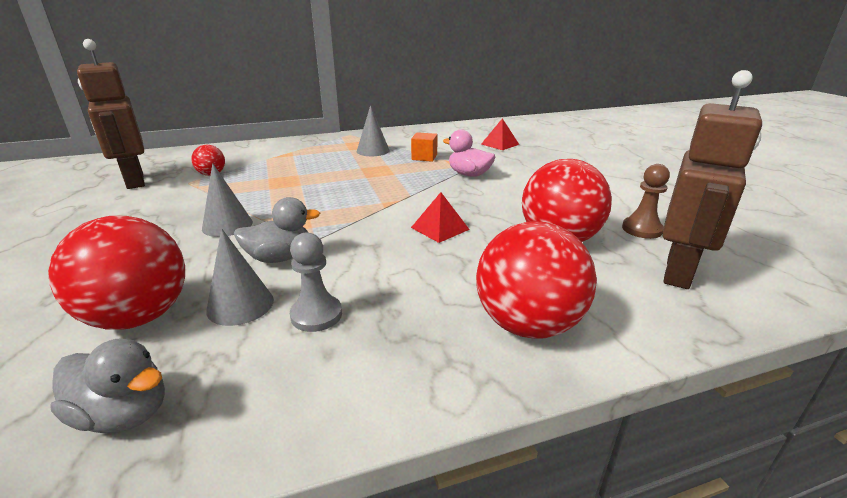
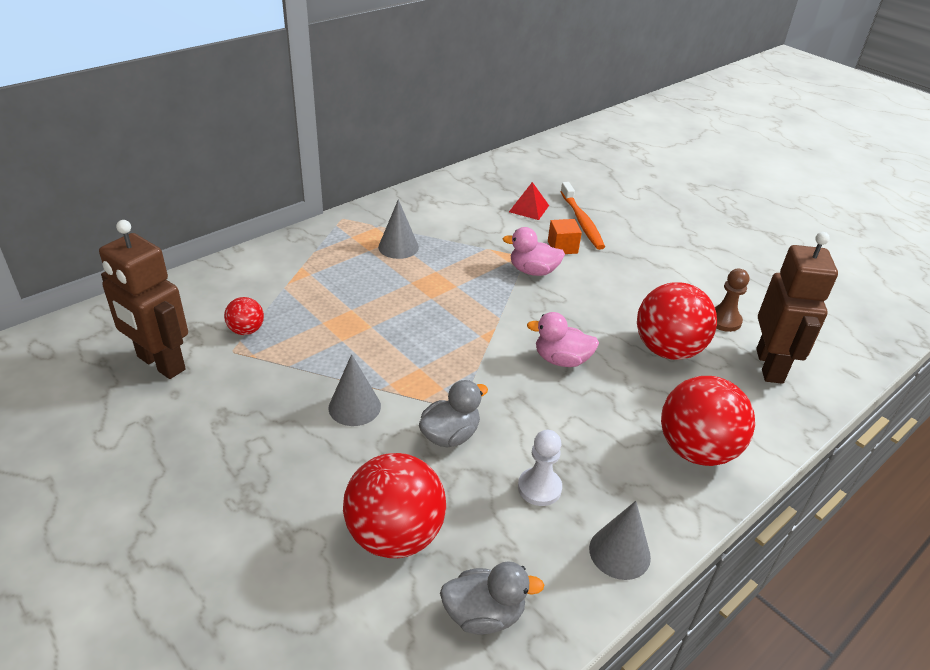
camera: 25 degrees left, 10 degrees up
grey cone [206,228,274,326] -> grey cone moved to [589,501,651,580]
grey pawn [290,233,342,332] -> white pawn [518,430,562,506]
orange cube [411,132,438,162] -> orange cube moved to [548,219,582,254]
red pyramid [411,192,470,243] -> pink duck [527,312,599,367]
none -> orange toothbrush [560,182,605,250]

